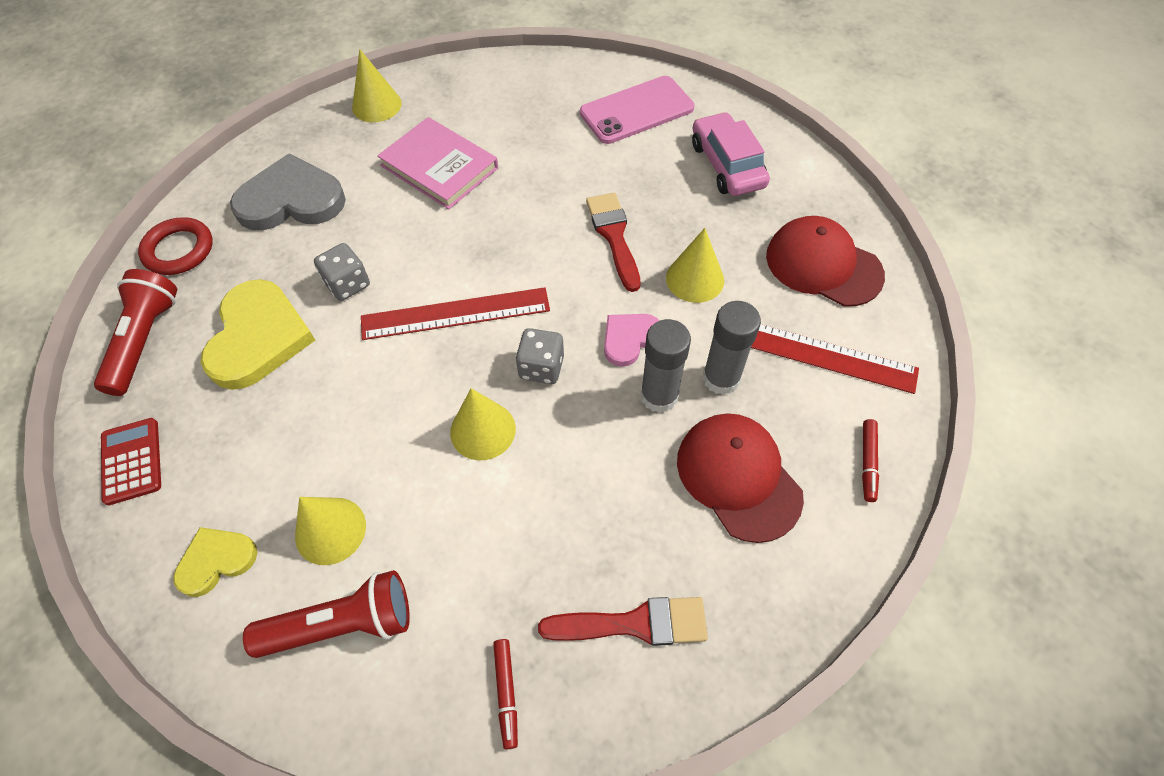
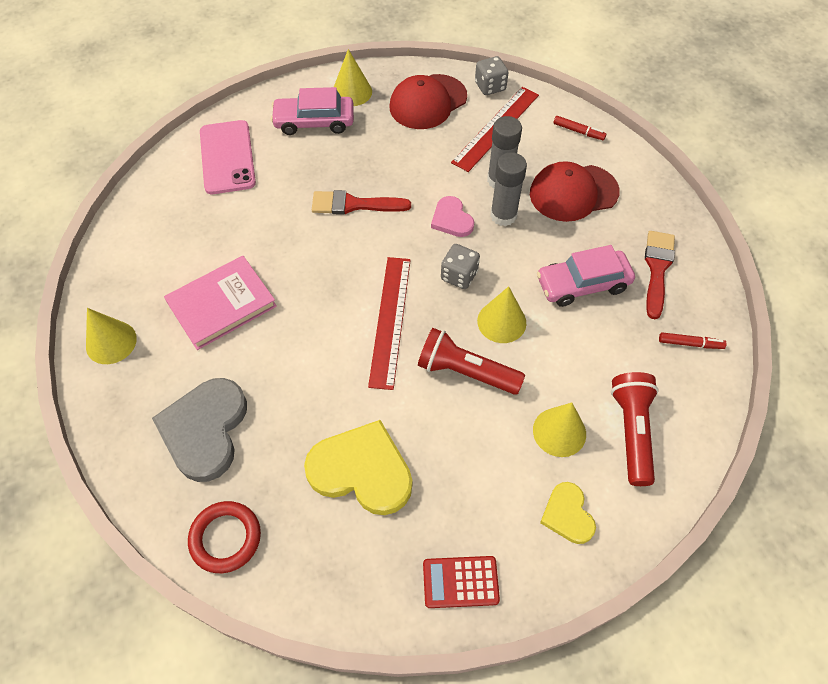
camera: 75 degrees left, 0 degrees up
red flashlight [94,269,177,396] -> red flashlight moved to [418,328,525,395]
grey dice [314,243,370,301] -> grey dice moved to [475,56,509,95]
yellow cone [666,228,724,303] -> yellow cone moved to [334,49,372,106]
none -> pink car [537,245,635,307]

